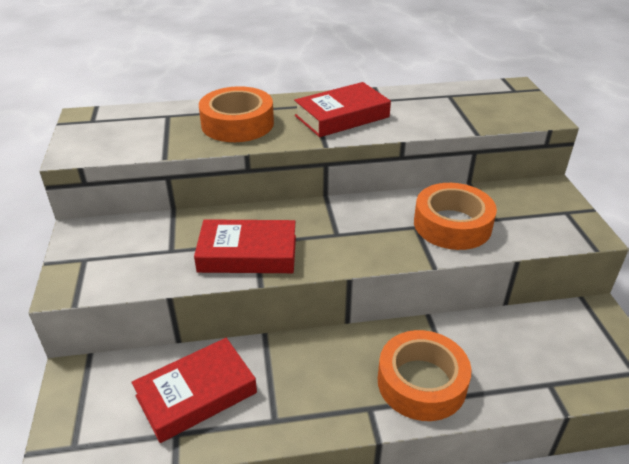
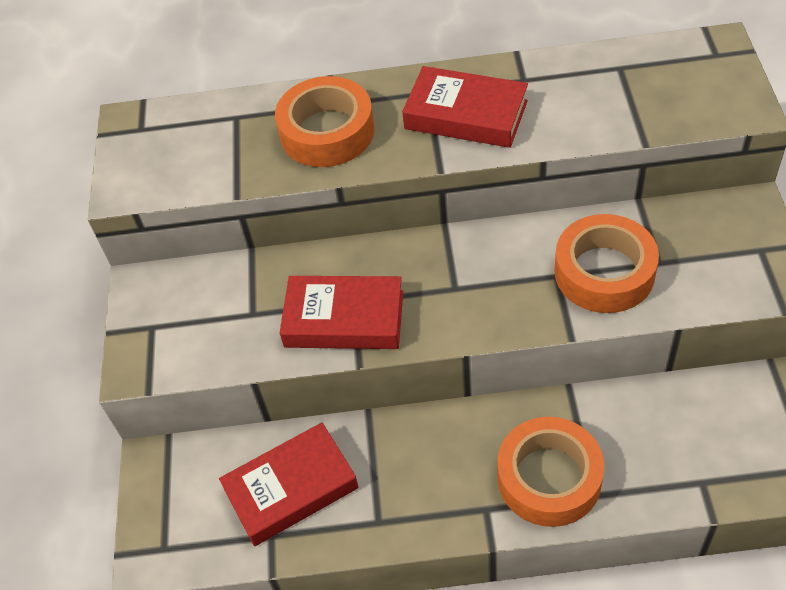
camera: 10 degrees right, 15 degrees up
red book [294,82,391,137] -> red book turned 45 degrees clockwise [402,66,528,148]

